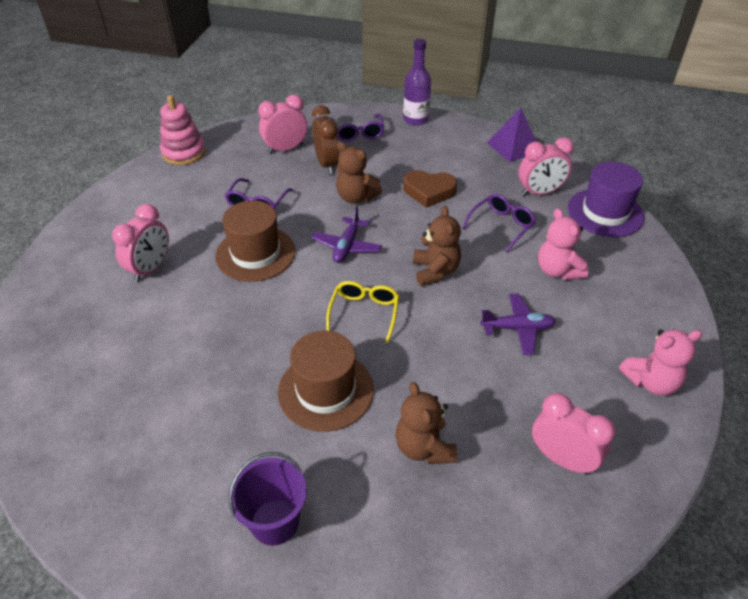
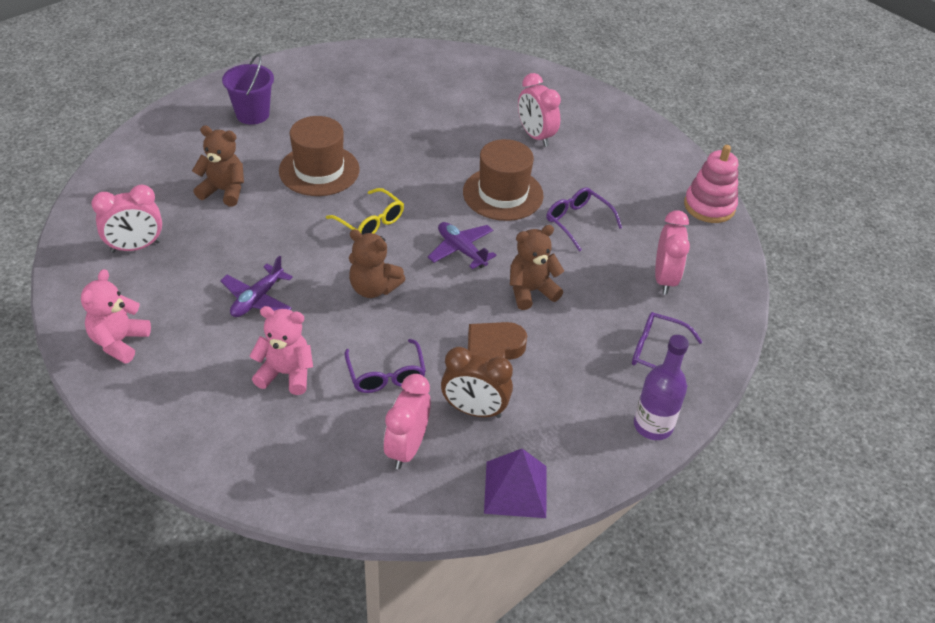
camera: 120 degrees right, 0 degrees up
brown clock [312,105,340,174] -> brown clock moved to [441,347,513,418]
purple hat [568,162,644,237] -> none

